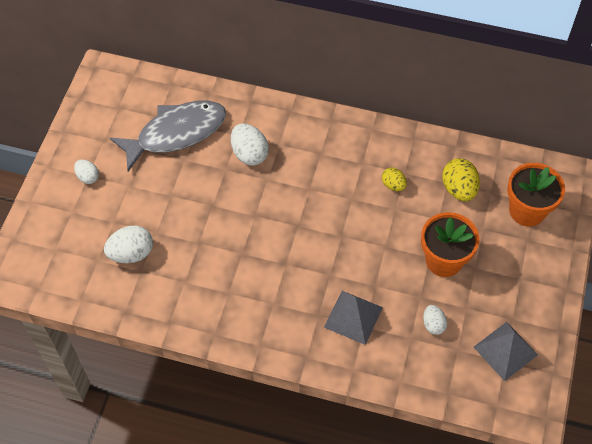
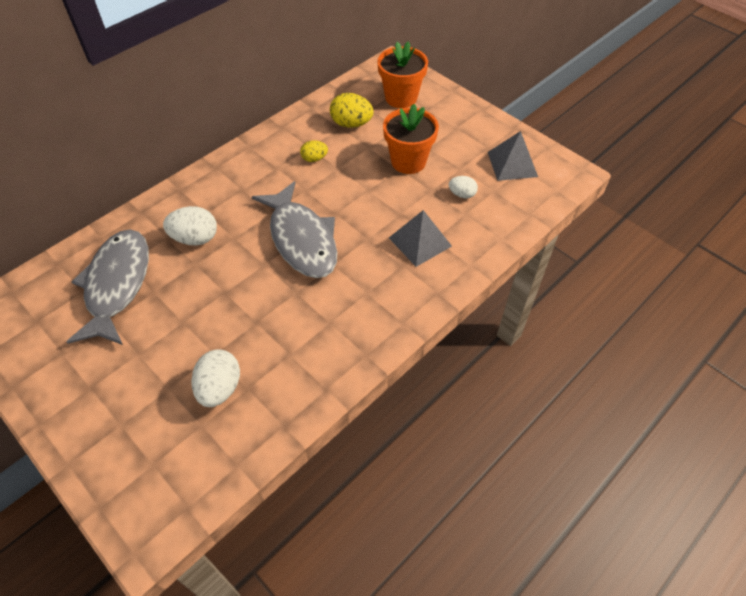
camera: 60 degrees left, 5 degrees down
white egg [74,160,99,184] -> none
none -> grey fish [252,181,337,278]

